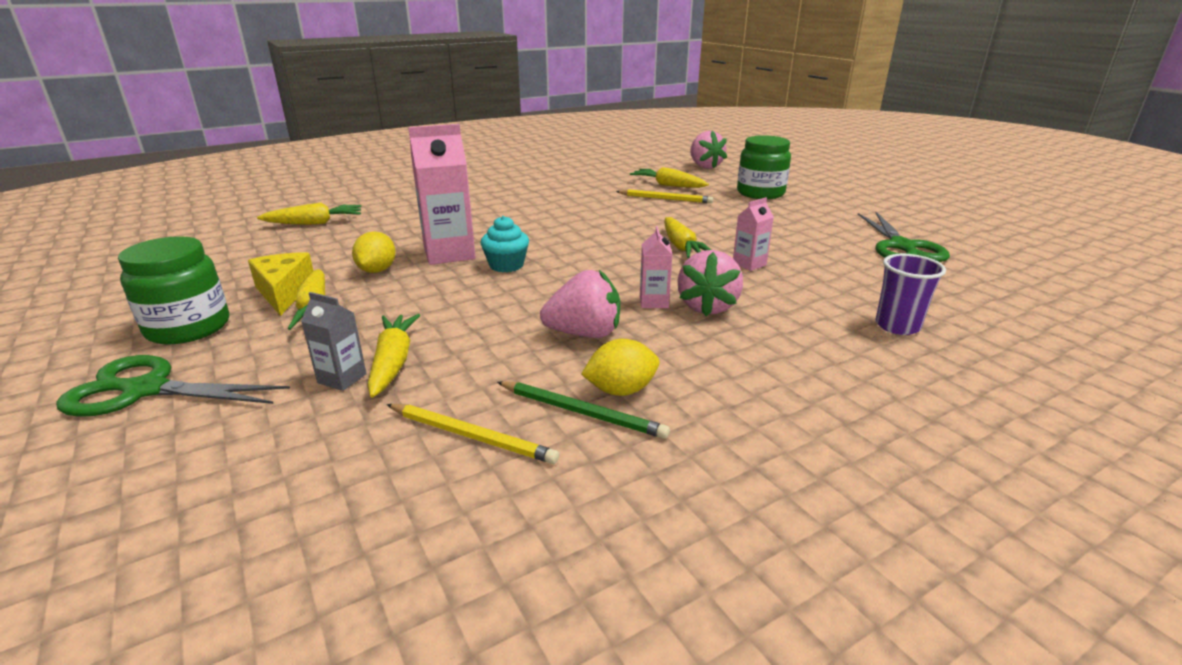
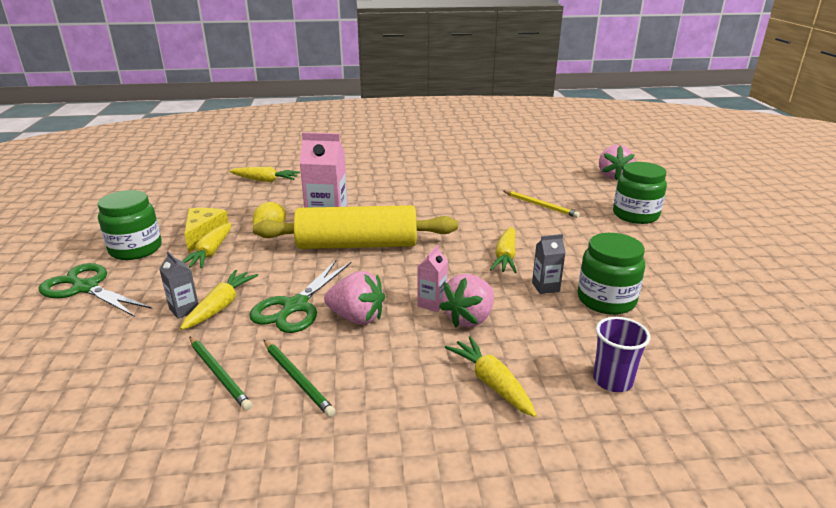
camera: 25 degrees right, 0 degrees up
yellow pencil [386,404,559,464] -> green pencil [189,336,252,410]
turquoise cupcake [481,216,529,272] -> yellow rolling pin [253,205,458,249]
yellow lemon [581,339,659,396] -> none
yellow carrot [630,167,709,188] -> yellow carrot moved to [445,336,537,417]
pink carton [733,197,774,271] -> grey carton [532,234,566,294]
green scissors [858,212,950,262] -> green scissors moved to [249,260,351,333]
none -> green jar [578,233,645,315]

